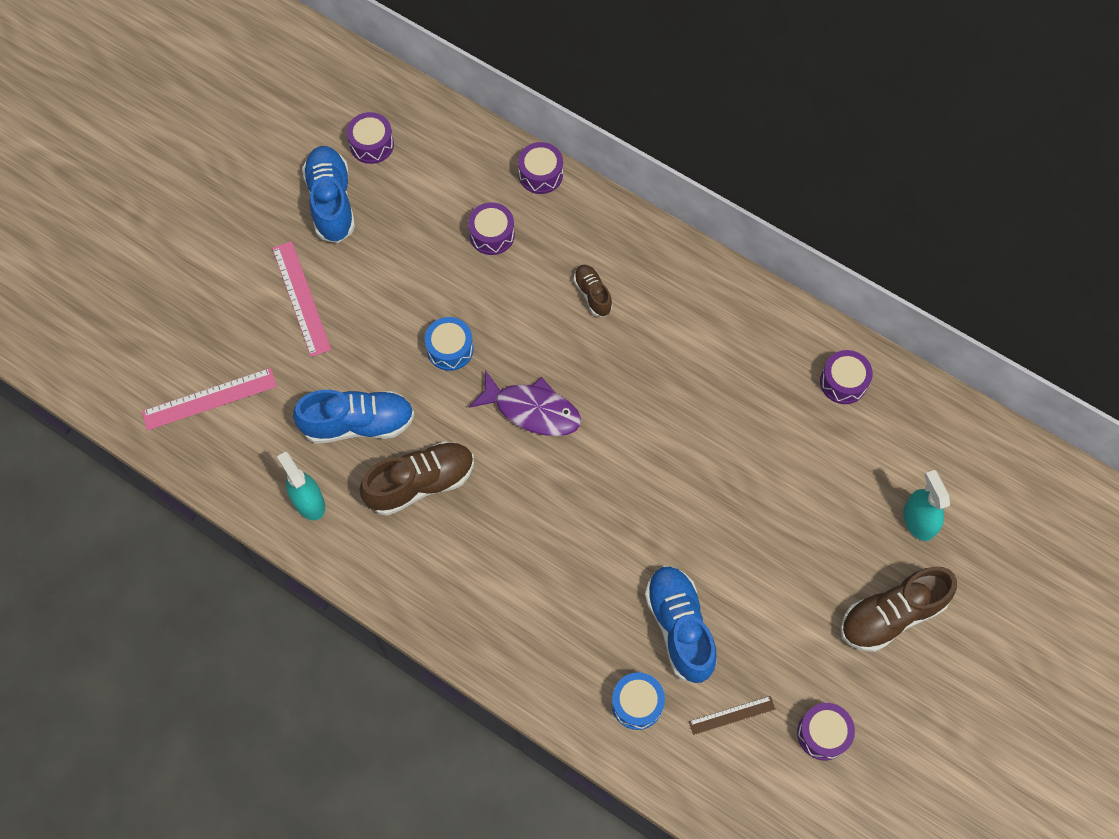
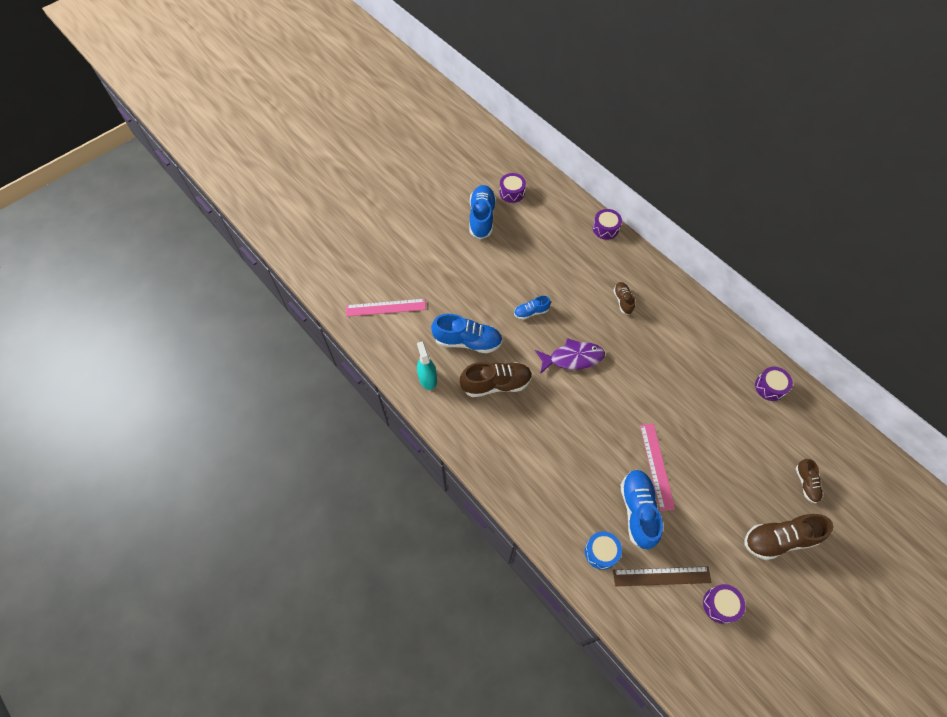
camera: 15 degrees right, 5 degrees down
pink ruler [272,241,331,357] -> pink ruler moved to [640,423,675,511]
blue drum [425,317,474,371] -> blue shoe [514,296,551,320]
purple drum [468,202,515,255] -> none
purple fish [469,370,581,436] -> purple fish turned 45 degrees counterclockwise [535,338,605,374]
brown ruler [689,696,775,735] -> brown ruler [613,567,711,586], size x1.68
turquoise spray bottle [903,470,950,541] -> brown shoe [796,459,823,504]

